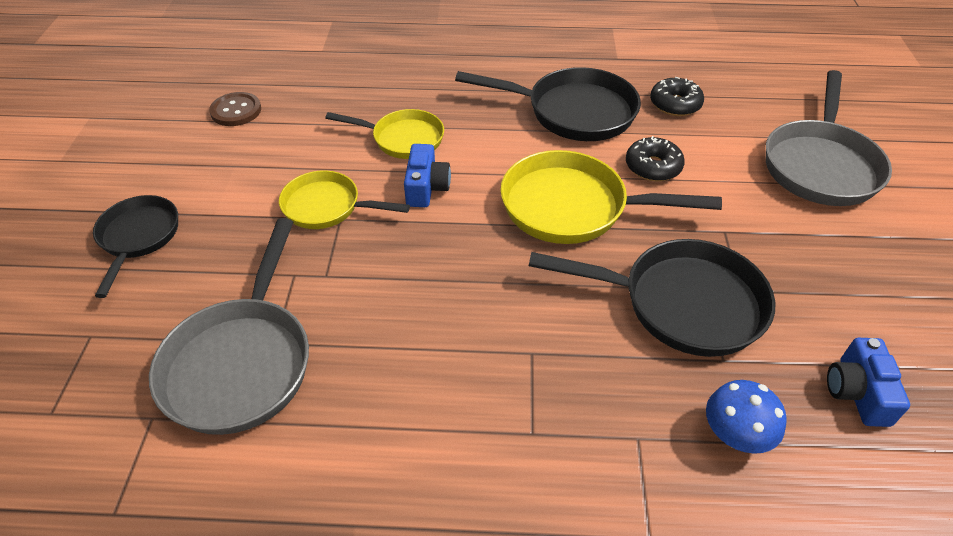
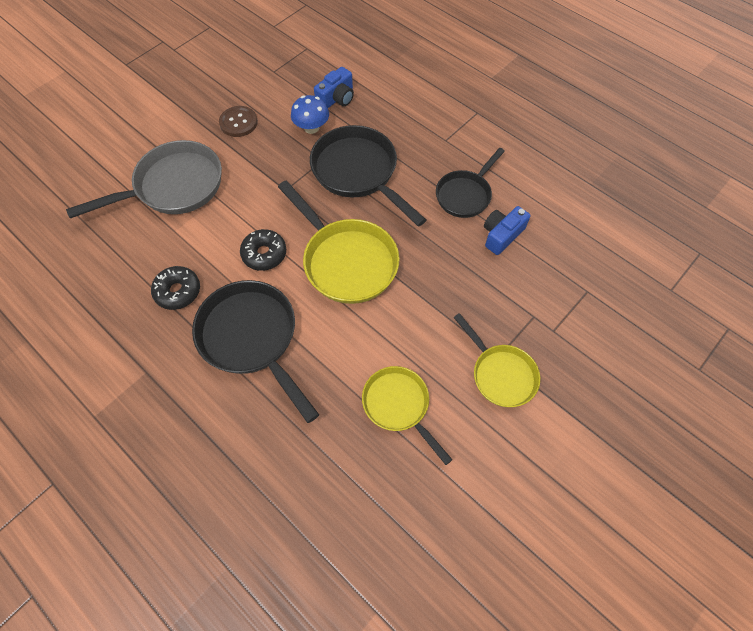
camera: 140 degrees left, 15 degrees up
black pan [93,195,178,298] -> black pan moved to [436,148,505,218]
grey pan [149,218,309,435] -> none
brown button [209,92,261,126] -> brown button moved to [219,106,258,137]
blue camera [404,144,451,207] -> blue camera moved to [484,206,530,255]
blue mushroom [706,380,787,454] -> blue mushroom moved to [291,95,329,134]

